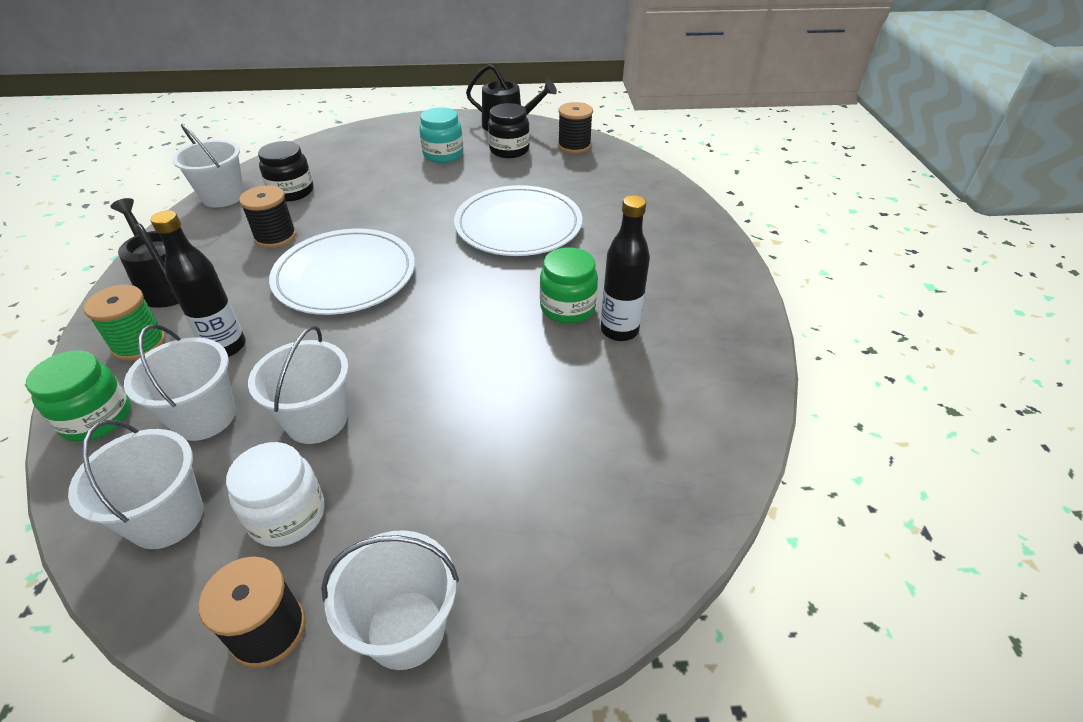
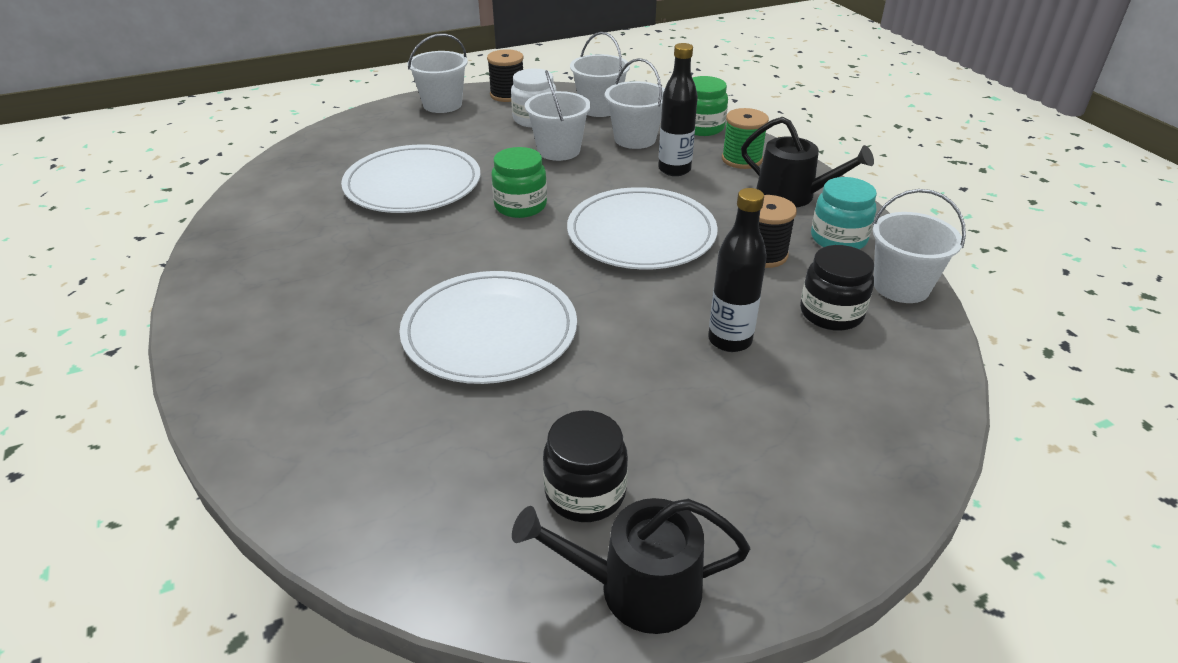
camera: 160 degrees right, 5 degrees down
turquoise jar [419,107,463,163] -> turquoise jar moved to [811,177,877,249]
green jar [540,247,598,324] -> green jar moved to [491,147,547,218]
black spool [558,102,593,153] -> none
black bottle [601,195,650,341] -> black bottle moved to [708,188,767,352]
none -> white plate [341,144,481,213]

